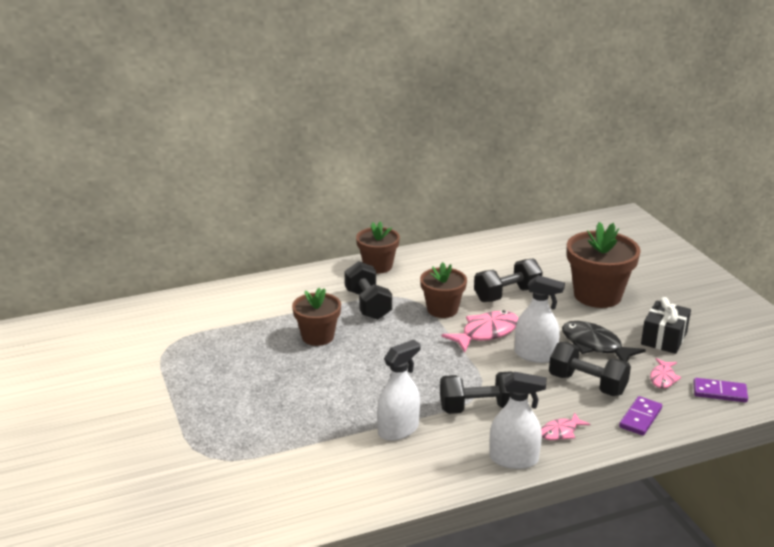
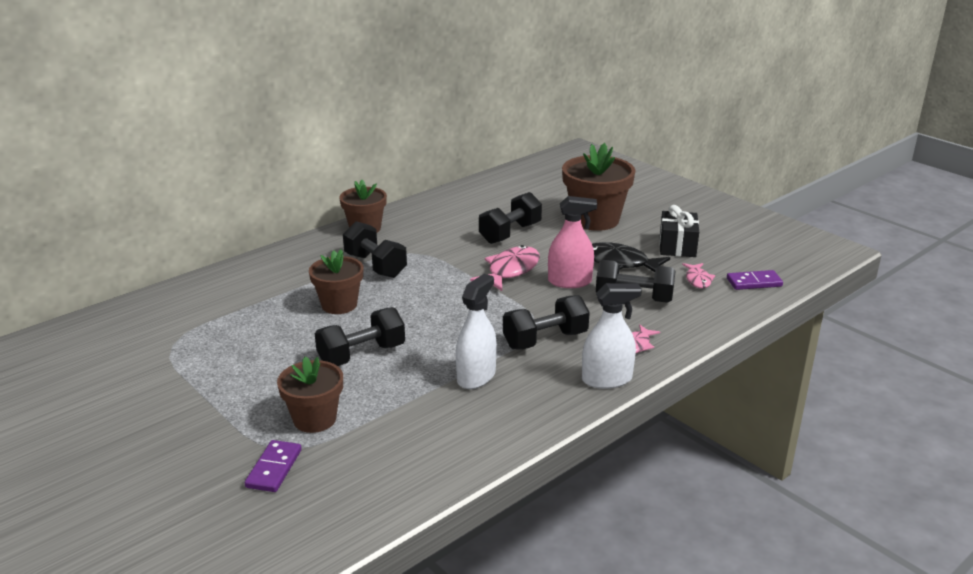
camera: 20 degrees left, 0 degrees up
brown flower pot [420,262,467,318] -> brown flower pot moved to [277,356,343,433]
white spray bottle [515,275,565,363] -> pink spray bottle [548,196,597,288]
purple domino [619,396,662,436] -> purple domino moved to [245,440,302,492]
none -> black dumbbell [315,307,405,366]

